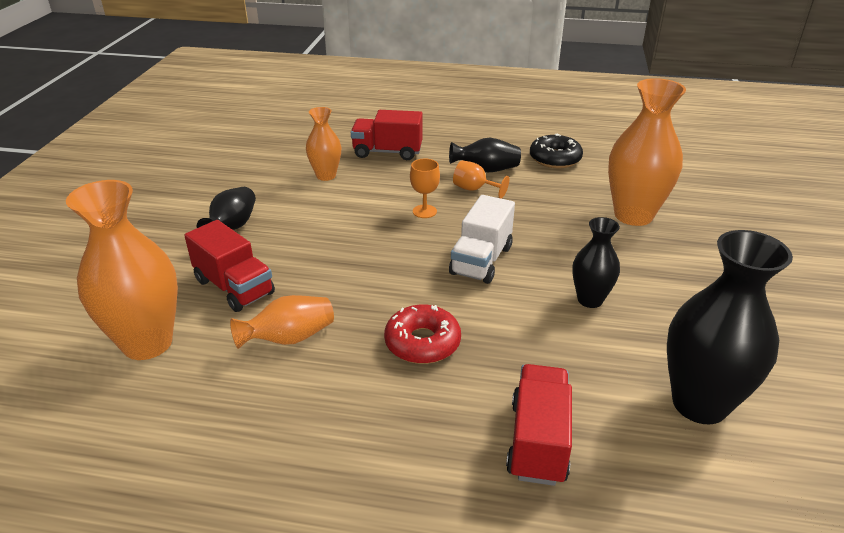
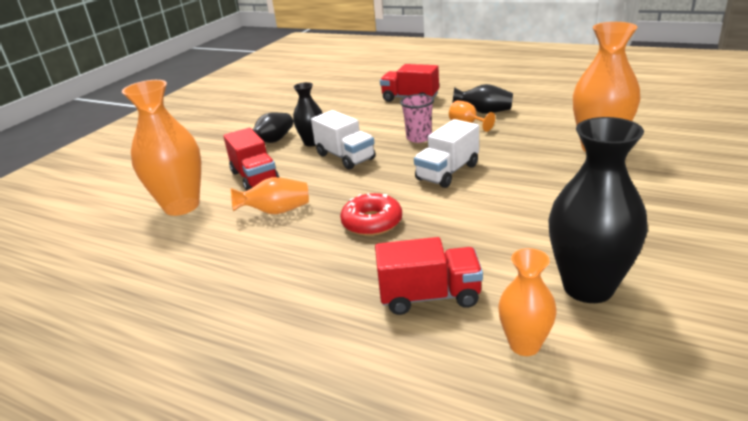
camera: 20 degrees right, 5 degrees down
orange vase [306,107,341,181] -> orange vase moved to [498,248,557,356]
orange goblet [410,158,440,218] -> pink cup [400,94,434,143]
red truck [506,364,572,486] -> red truck turned 60 degrees clockwise [375,237,483,315]
black donut [530,134,583,168] -> none
black vase [572,217,620,308] -> black vase moved to [293,82,323,146]
none -> white truck [311,110,376,170]

